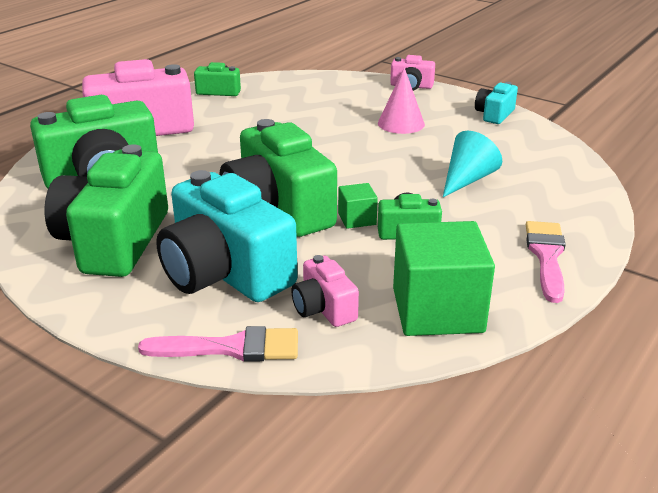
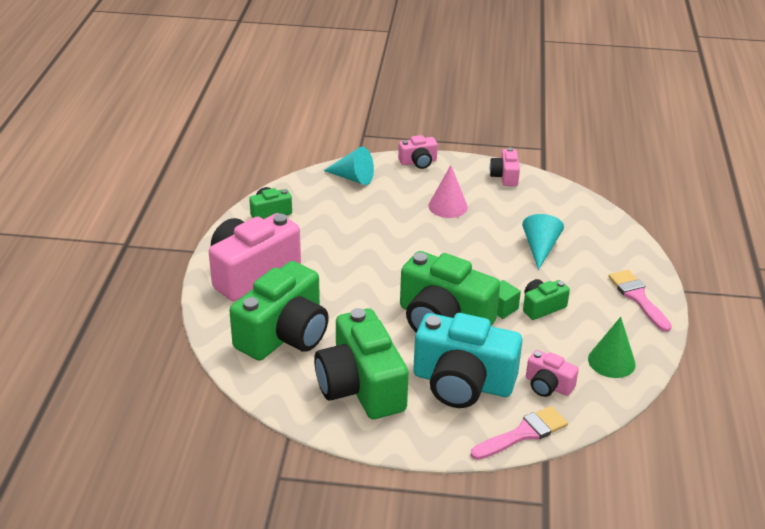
camera: 30 degrees left, 5 degrees up
green cube [393,221,495,336] -> green cone [588,317,636,378]
turquoise camera [475,82,518,124] -> pink camera [490,148,520,186]
none -> turquoise cone [323,147,374,185]

